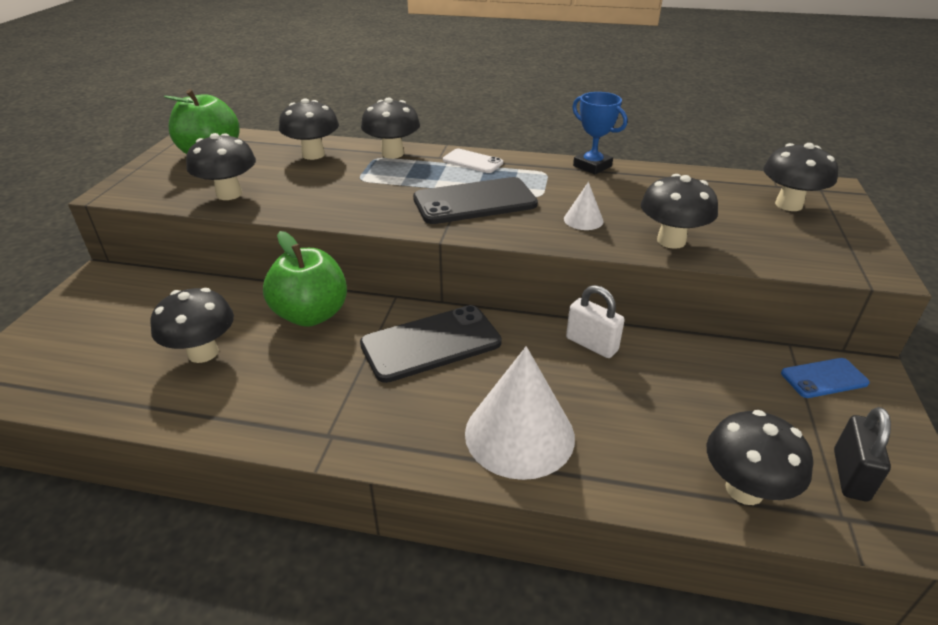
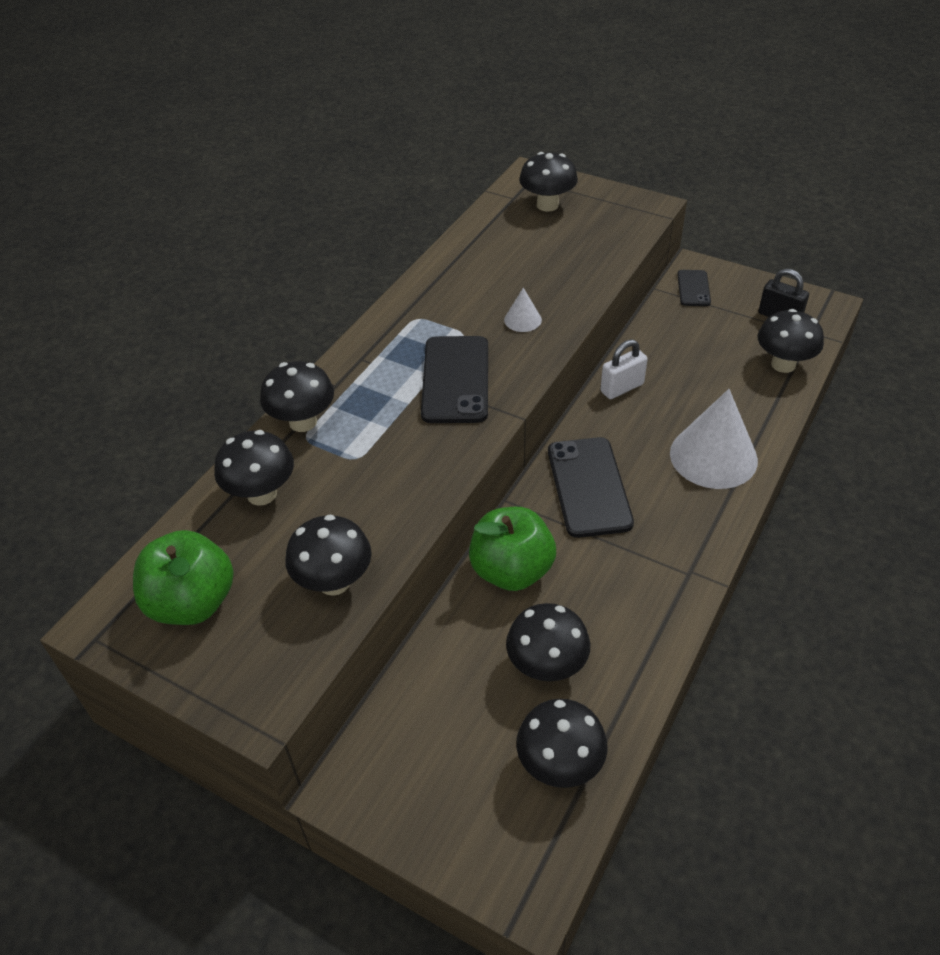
camera: 70 degrees left, 10 degrees up
white phone [443,149,503,173] -> none
blue trophy [572,92,627,174] -> none
black mushroom [641,174,718,249] -> black mushroom moved to [516,699,608,788]
blue phone [781,358,870,398] -> black phone [677,270,711,306]

